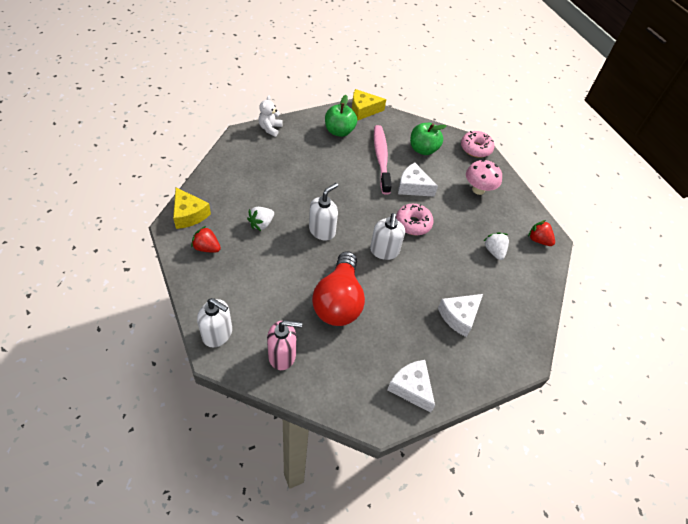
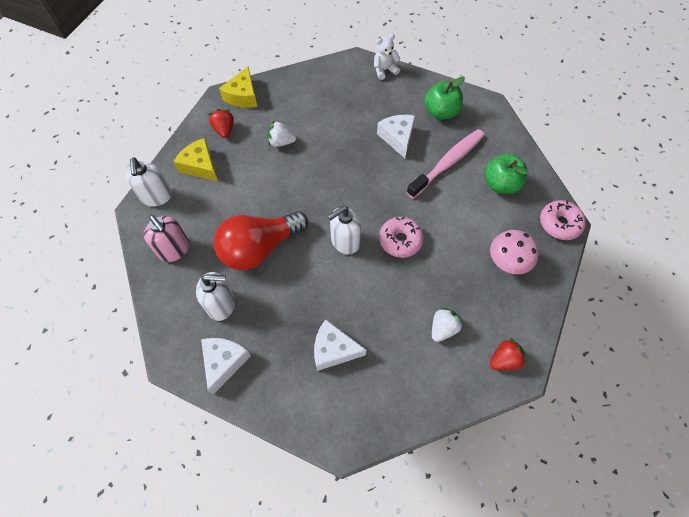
camera: 55 degrees right, 10 degrees up
white soap dispenser [309,183,338,241] -> white soap dispenser moved to [196,272,235,321]
yellow cheese [352,89,386,121] -> yellow cheese moved to [173,138,218,181]
white cheese [398,163,438,197] -> white cheese moved to [377,115,415,158]
red strawberry [528,220,555,246] -> red strawberry turned 60 degrees clockwise [490,338,527,370]

